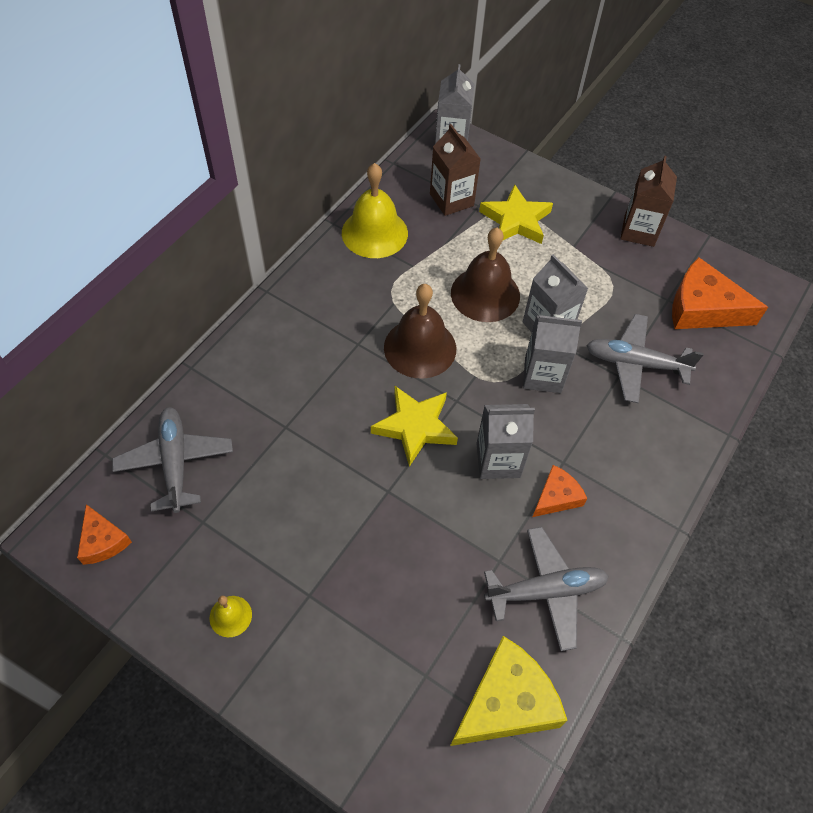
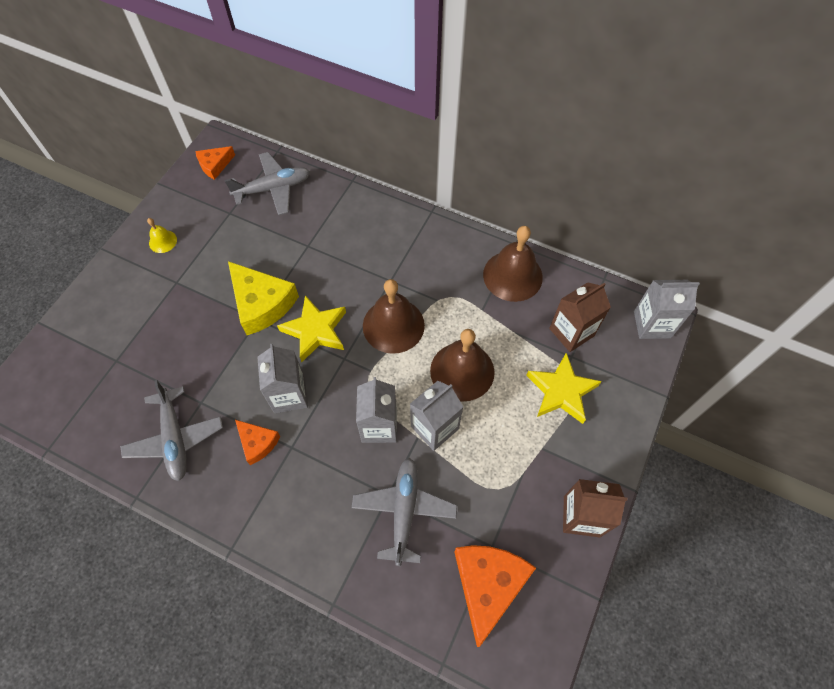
camera: 85 degrees right, 5 degrees up
yellow bell [342,163,408,258] -> brown bell [483,226,543,302]
yellow cheese [450,636,568,746] -> yellow cheese moved to [228,261,299,335]

